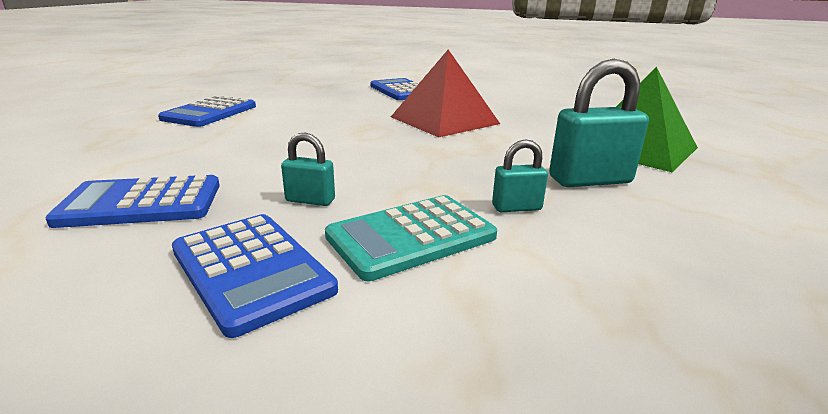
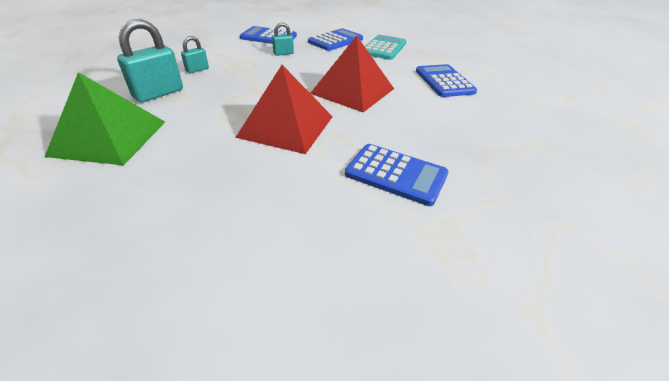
camera: 145 degrees right, 15 degrees up
turquoise calculator [325,195,497,281] -> turquoise calculator moved to [365,35,406,60]
none -> red pyramid [310,36,394,112]

